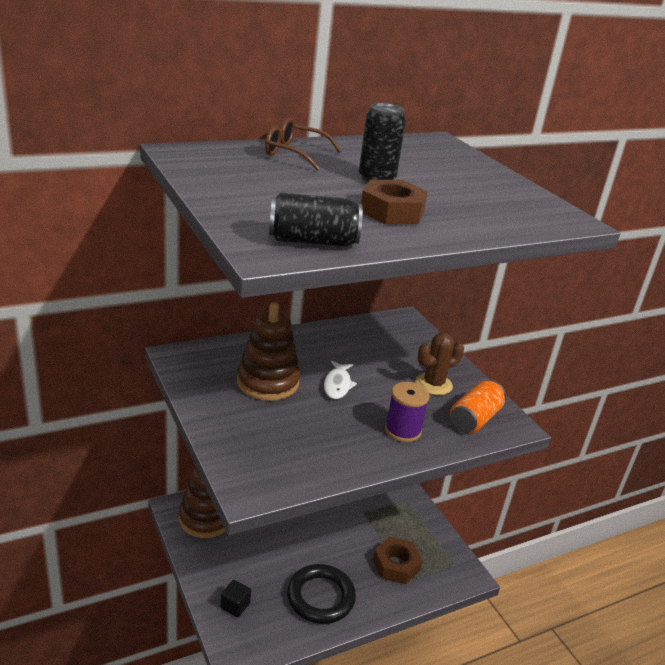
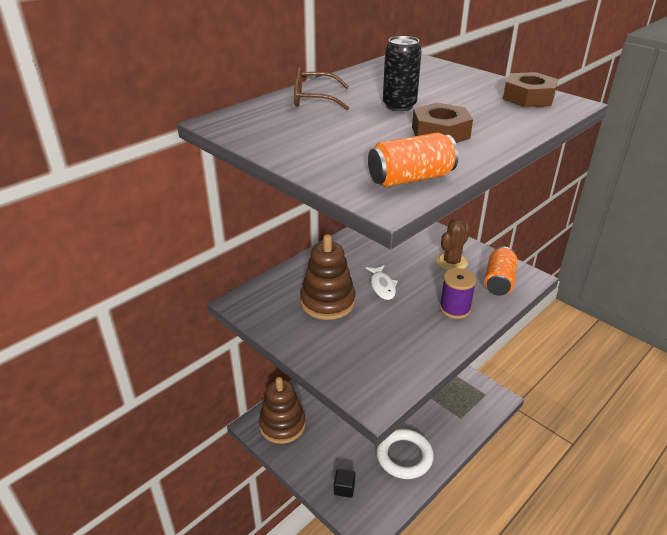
camera: 15 degrees left, 5 degrees up
black can [269,193,363,247] -> orange can [368,133,458,187]
black ring [287,564,356,624] -> white ring [376,429,434,479]
brown nut [373,537,423,584] -> brown nut moved to [503,72,558,107]

